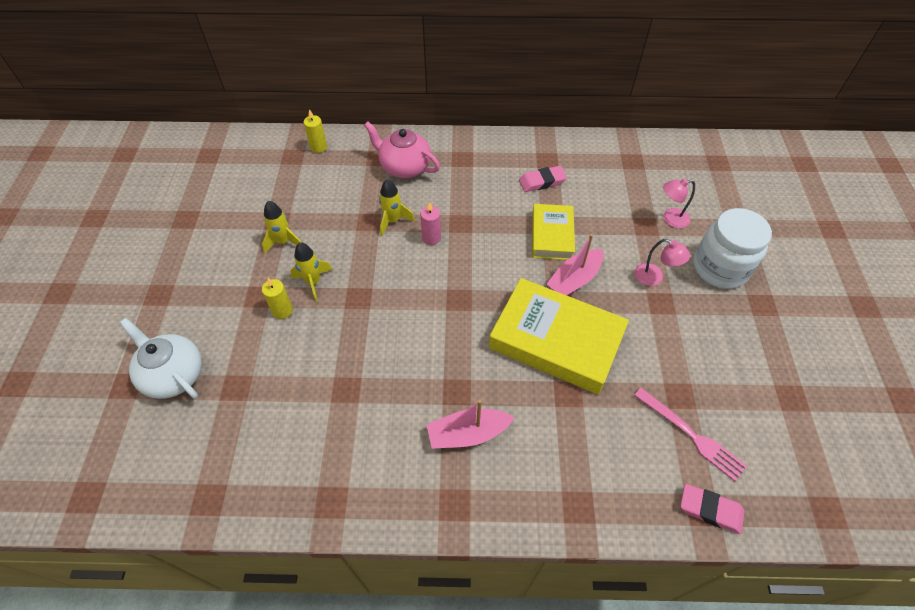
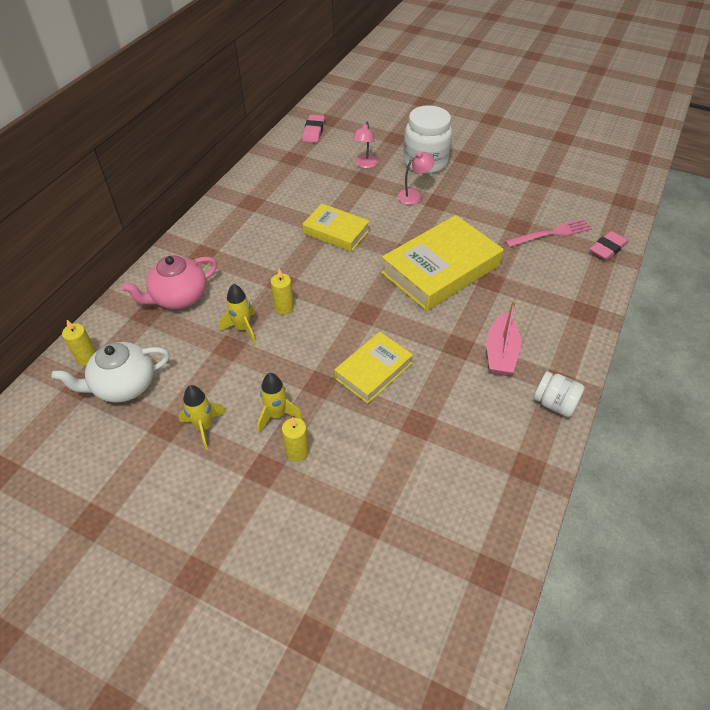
camera: 65 degrees left, 5 degrees down
white teapot [120,318,202,399] -> white teapot moved to [52,342,170,402]
pink candle [420,202,441,245] -> yellow candle [271,269,294,315]
pink eraser [519,166,567,192] -> pink eraser moved to [302,115,325,143]
pink boat [547,234,604,296] -> none
none -> yellow book [334,332,413,404]
none -> white jar [534,371,585,417]

